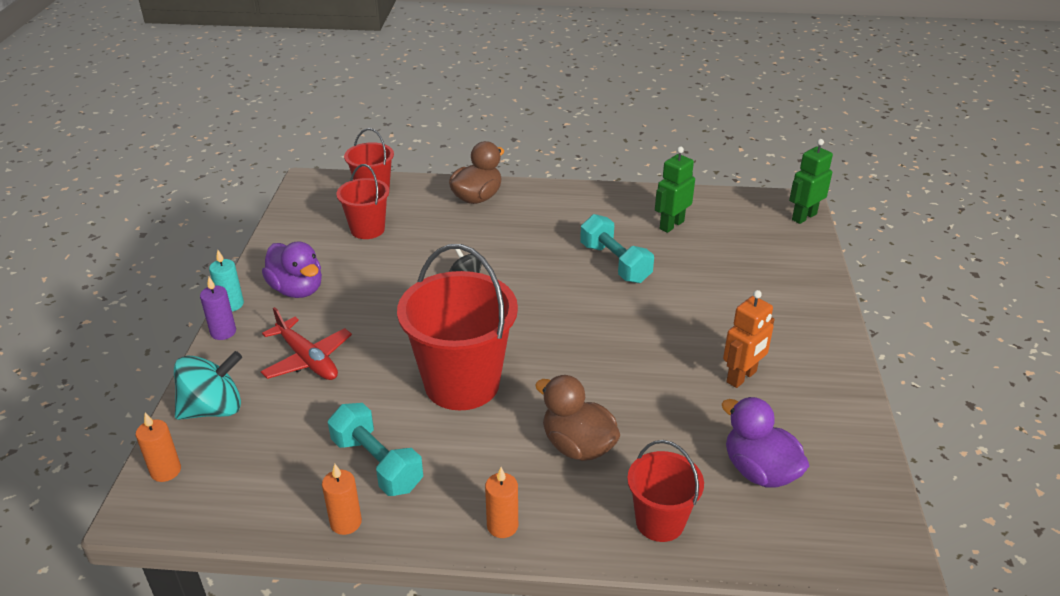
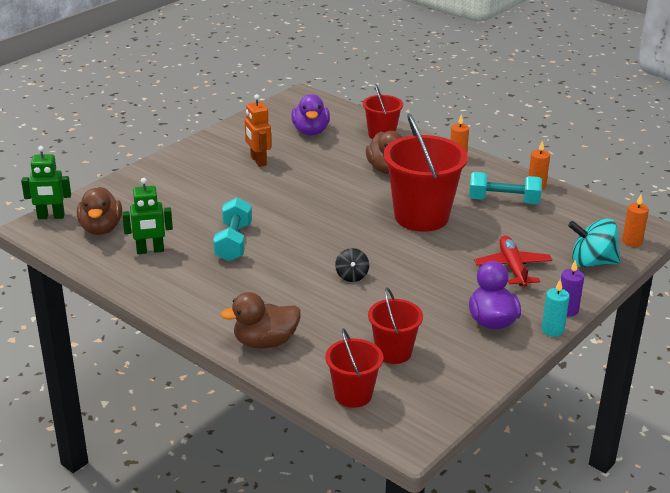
camera: 145 degrees left, 5 degrees down
turquoise dumbbell [328,403,423,496] -> turquoise dumbbell turned 75 degrees counterclockwise [469,172,542,204]
orange robot [723,290,774,388] -> orange robot turned 105 degrees counterclockwise [245,94,271,167]
none -> brown duck [77,187,122,235]

